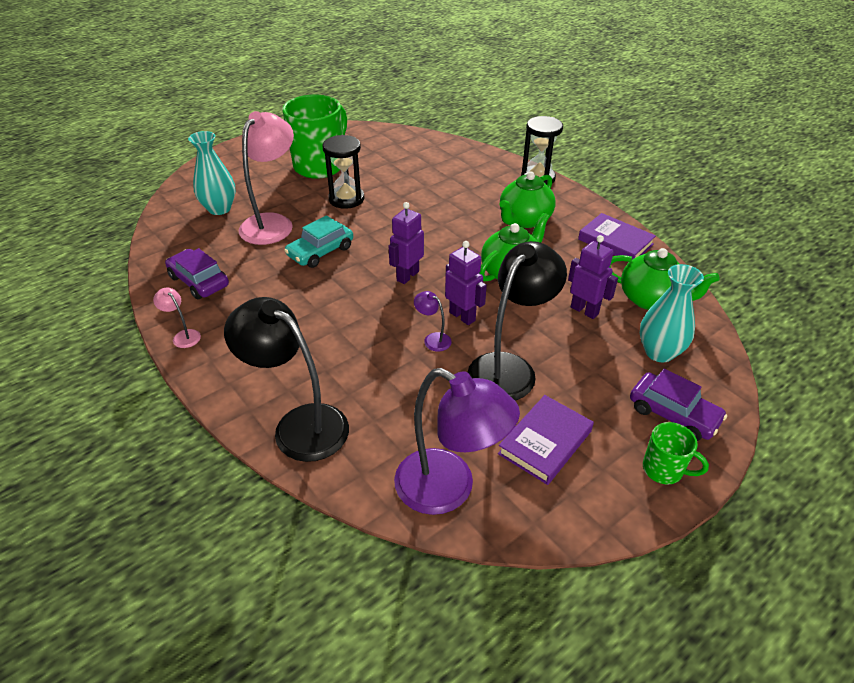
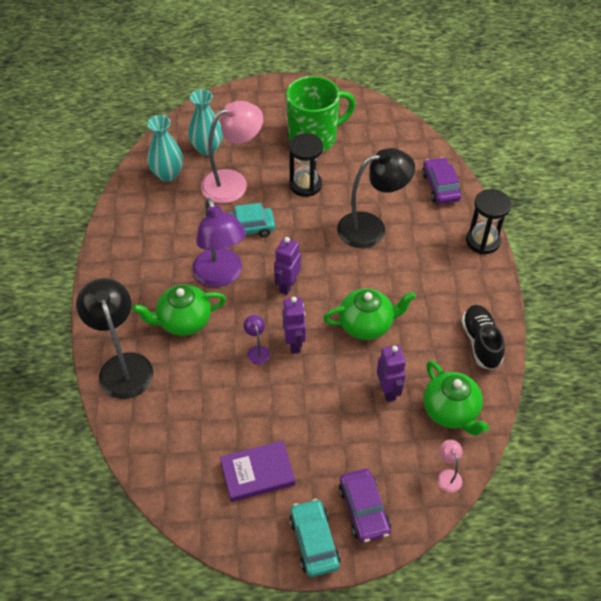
camera: 35 degrees right, 10 degrees up
pink lamp [153,288,201,348] -> pink lamp moved to [438,440,463,492]
purple car [165,248,229,299] -> purple car moved to [422,157,462,204]
purple robot [389,202,424,284] -> purple robot turned 45 degrees counterclockwise [274,237,301,295]
purple lamp [394,368,520,515] -> purple lamp moved to [192,198,246,287]
black lamp [468,241,567,400] -> black lamp moved to [337,148,415,248]
green teapot [499,171,556,228] -> green teapot moved to [132,285,226,336]
purple book [578,213,656,260] -> black shoe [461,305,505,370]
turquoise vase [640,264,704,362] -> turquoise vase moved to [147,115,183,182]
green mug [643,422,709,484] -> turquoise car [289,499,340,577]

